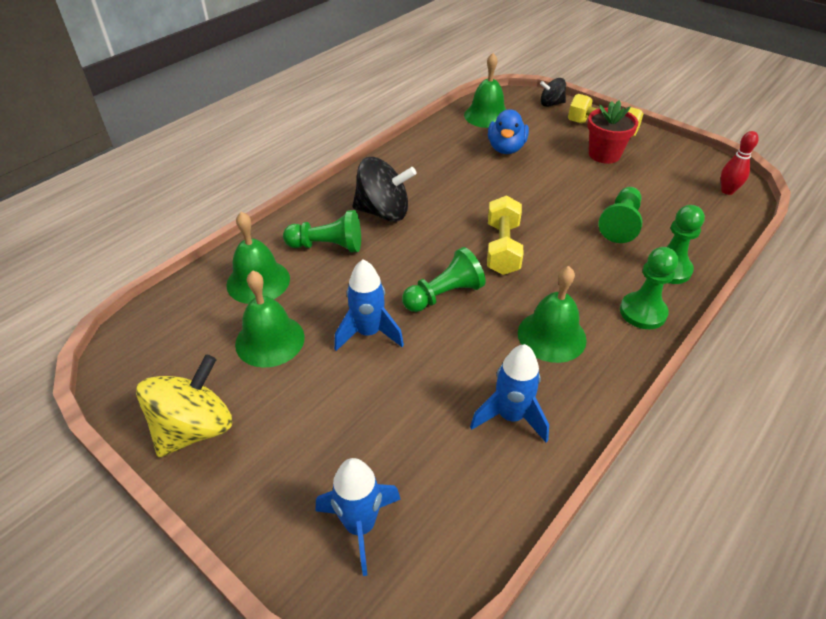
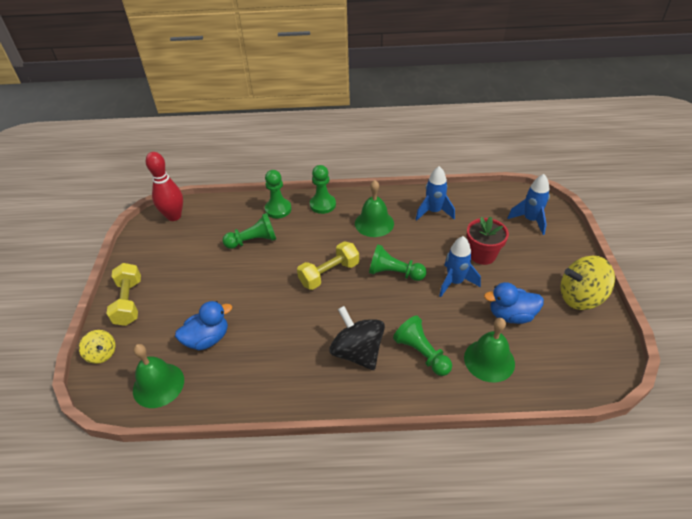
camera: 130 degrees left, 0 degrees up
green bell [235,270,305,368] -> blue duck [484,282,544,324]
black spinning top [540,78,566,107] -> yellow spinning top [79,330,115,364]
red flower pot [587,100,638,164] -> red flower pot moved to [467,216,509,265]
red bowling pin [721,131,759,195] -> red bowling pin [146,152,183,221], size x1.62

